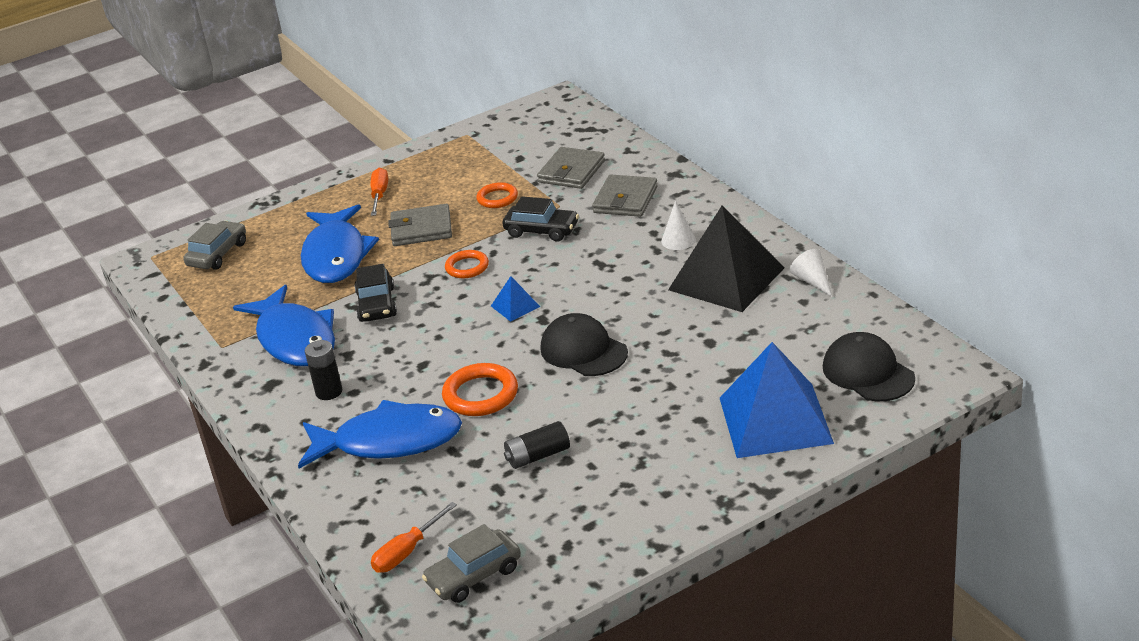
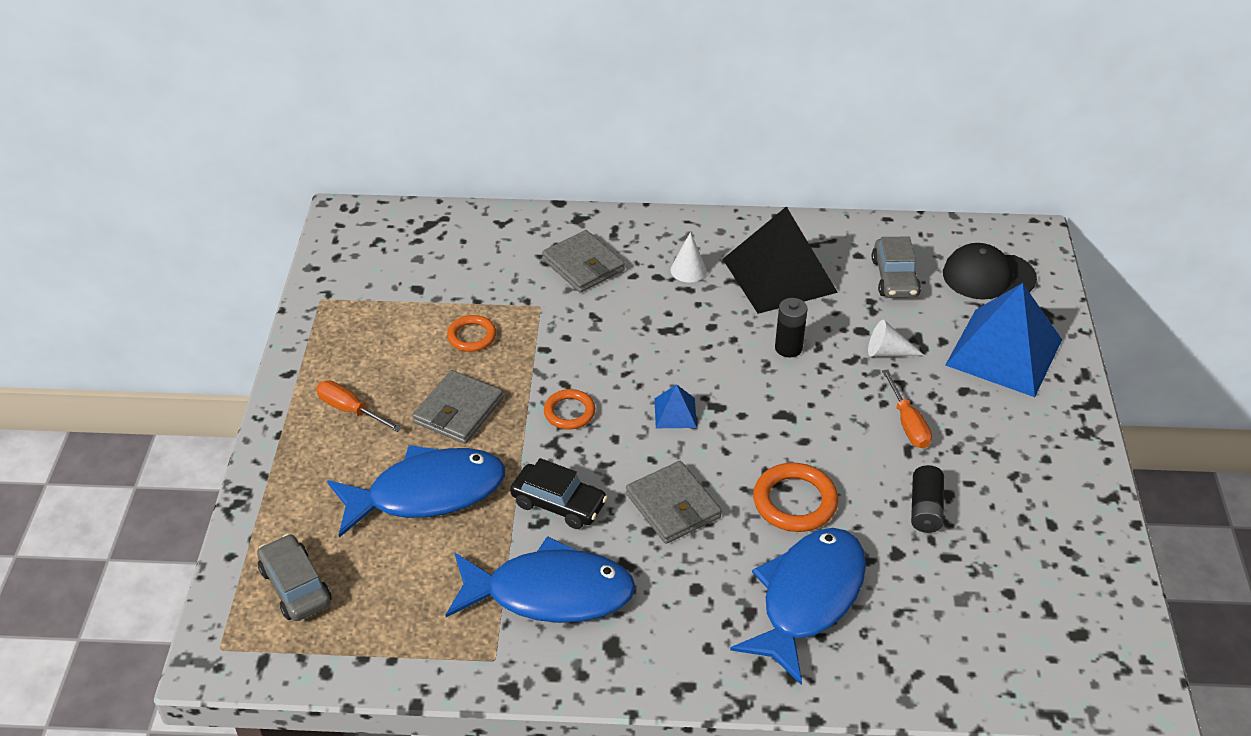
camera: 60 degrees left, 10 degrees up
blue fish [301,204,379,283] -> blue fish turned 45 degrees counterclockwise [327,445,505,538]
black battery [305,340,342,400] -> black battery moved to [775,298,807,357]
orange screwdriver [371,502,457,573] -> orange screwdriver moved to [882,369,932,449]
grey car [422,524,521,603] -> grey car moved to [872,236,921,298]
black car [502,196,579,242] -> none
grey wallet [537,147,605,189] -> grey wallet moved to [626,461,721,544]
black cap [541,313,628,376] -> none
white cone [790,249,832,297] -> white cone moved to [868,320,924,357]

